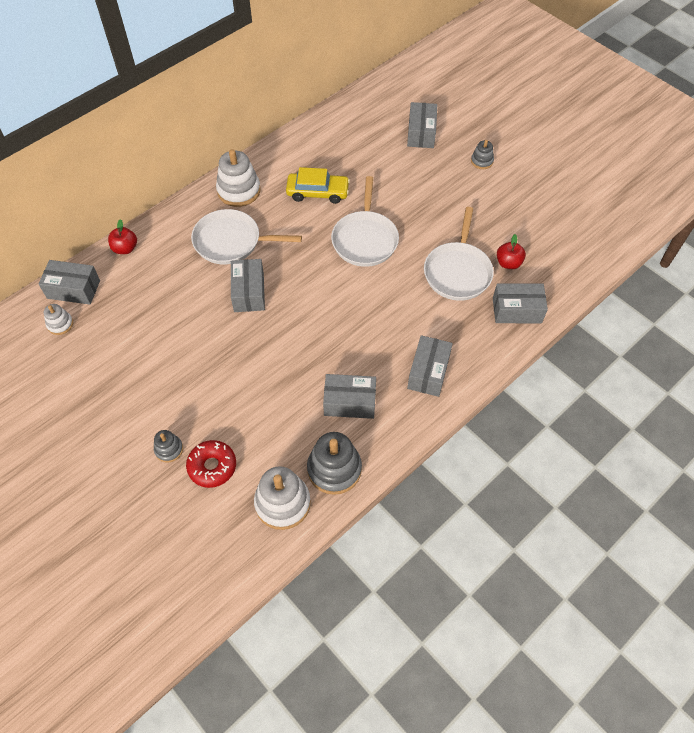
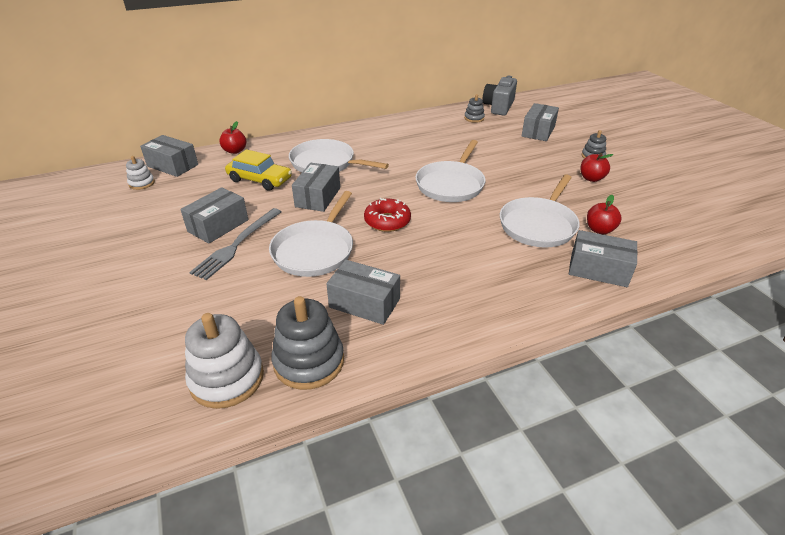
camera: 20 degrees right, 20 degrees down
grey stacking toy [154,430,183,463] -> grey stacking toy moved to [464,94,485,123]
red donut [186,440,236,488] -> red donut moved to [364,198,411,232]
white stacking toy [216,149,261,207] -> none
yellow car [286,167,350,204] -> yellow car moved to [225,149,292,191]
grey box [407,335,453,397] -> grey box moved to [180,187,248,243]
none -> grey fork [189,208,281,280]
none -> white pan [269,191,353,277]
none -> grey camera [482,76,517,116]
none -> red apple [581,153,614,182]

